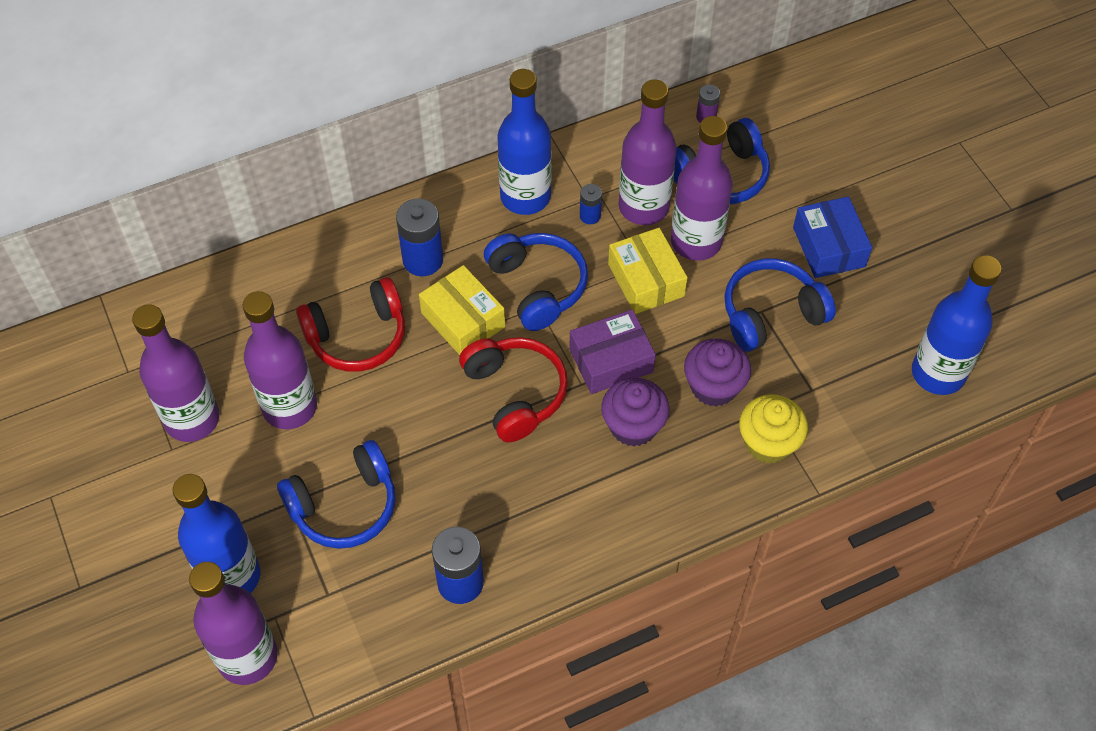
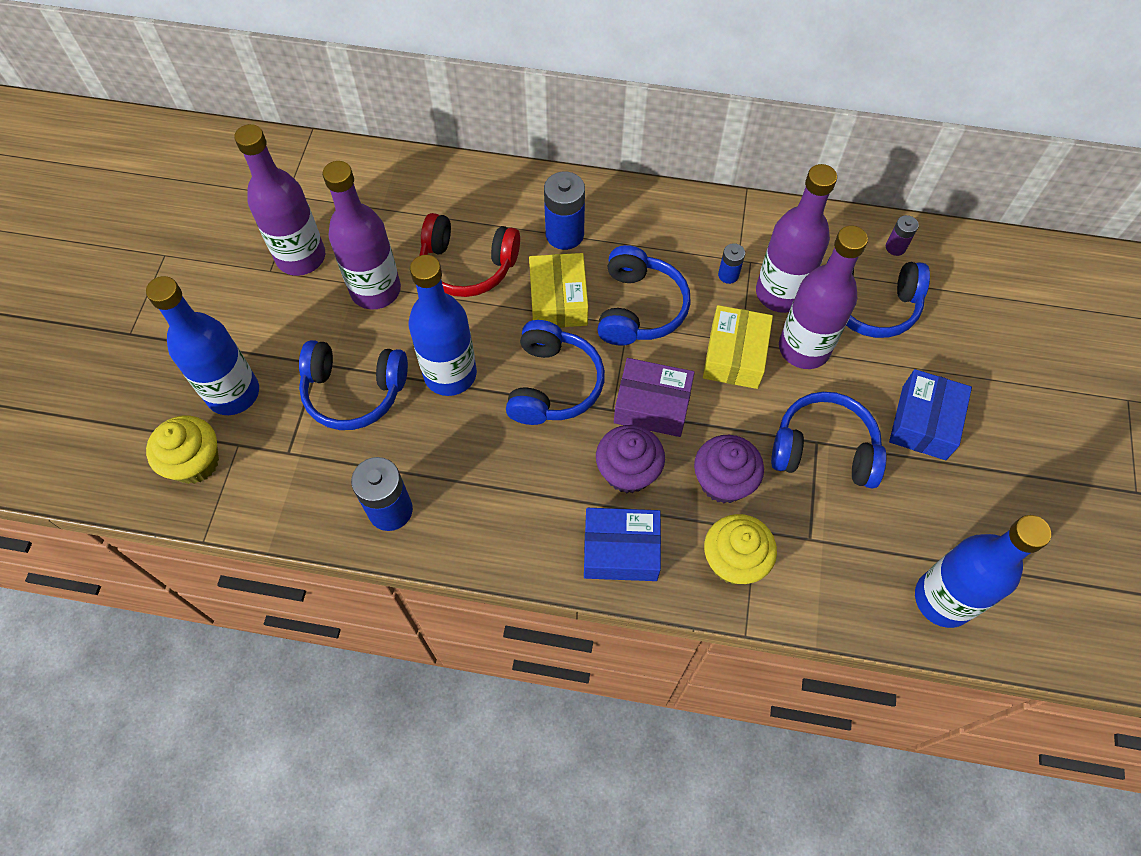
camera: 35 degrees right, 5 degrees up
purple bottle [189,562,278,685] -> yellow cupcake [146,415,219,484]
red headphones [459,337,568,442] -> blue headphones [506,320,605,425]
blue bottle [497,69,552,215] -> blue bottle moved to [408,255,477,396]
none -> blue box [584,508,661,581]

